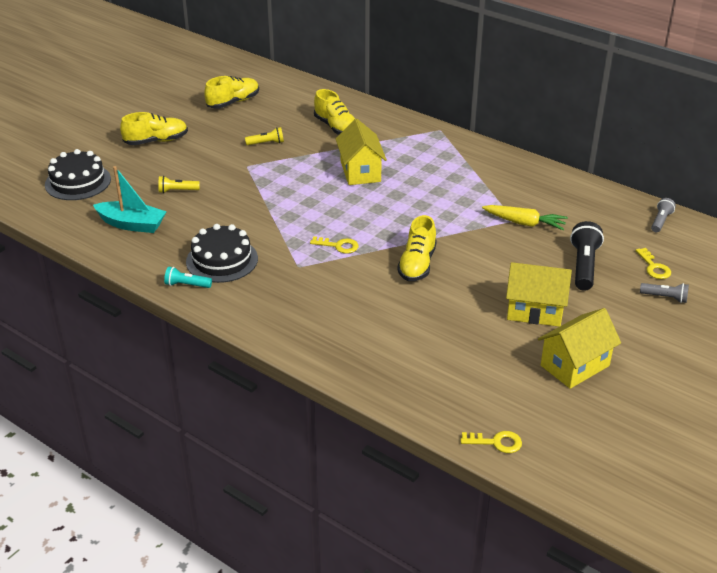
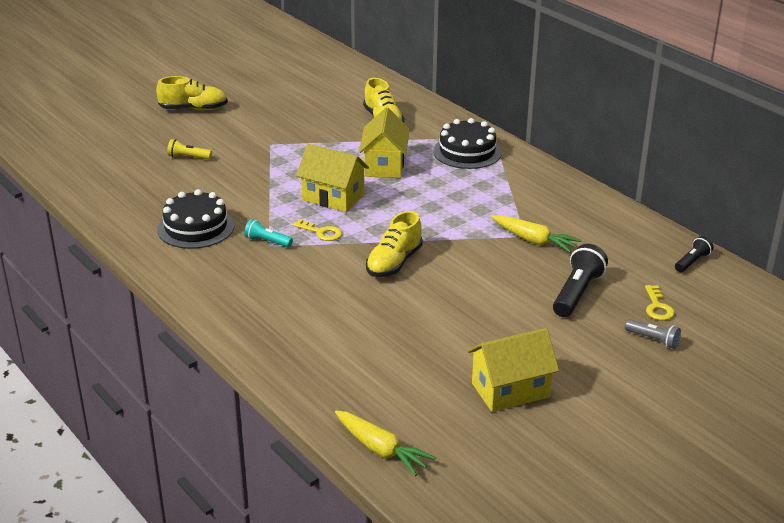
camera: 15 degrees right, 5 degrees down
black cake [45,149,111,200] -> black cake moved to [433,118,502,169]
turquoise boat [93,166,167,233] -> none
turquoise flashlight [164,267,212,288] -> turquoise flashlight moved to [244,219,293,247]
yellow shoe [204,76,259,109] -> none
yellow flashlight [245,127,284,145] -> none
yellow key [461,431,522,453] -> yellow carrot [335,410,436,476]
yellow house [506,262,572,327] -> yellow house moved to [296,144,369,212]
grey flashlight [651,198,676,232] -> black flashlight [675,236,714,272]

